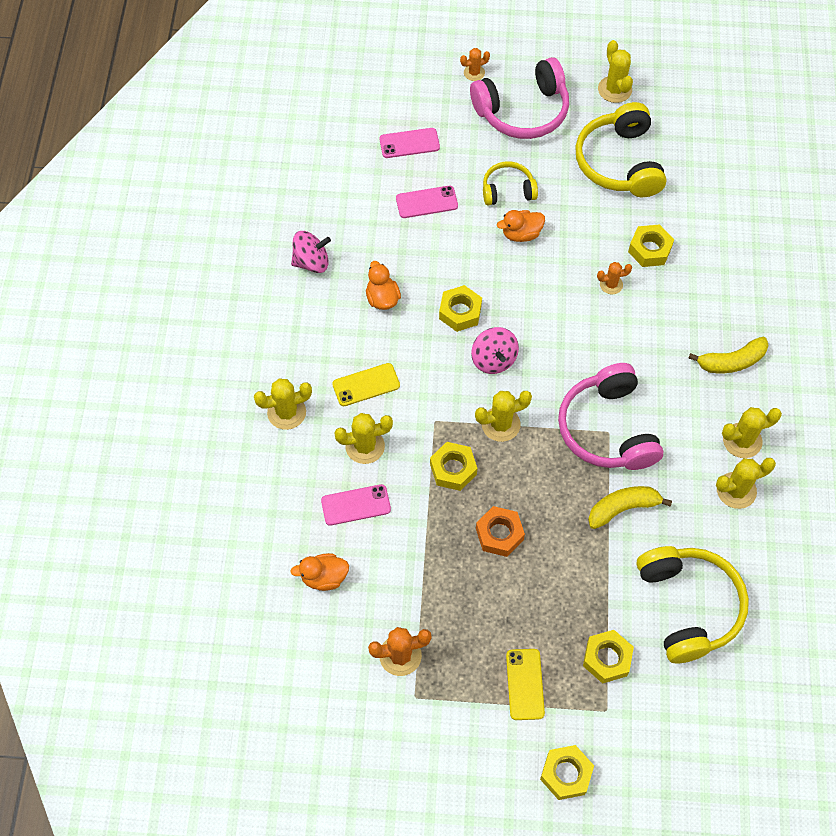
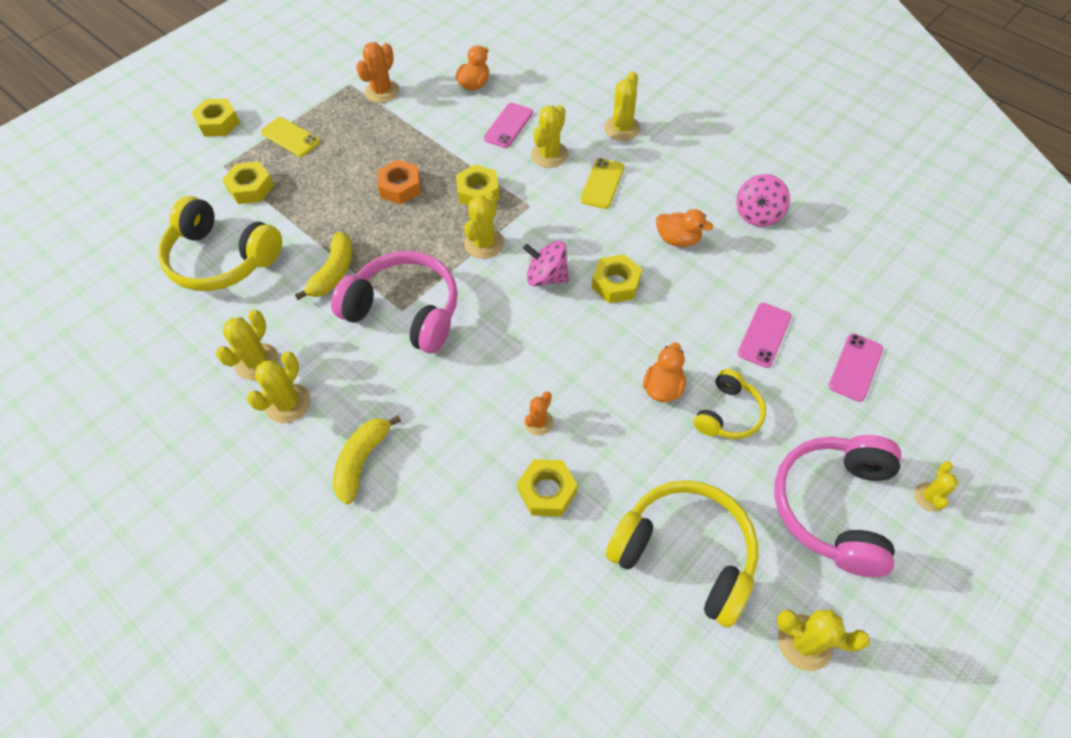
camera: 130 degrees right, 5 degrees down
orange cactus [460,48,490,81] -> yellow cactus [914,461,958,512]

